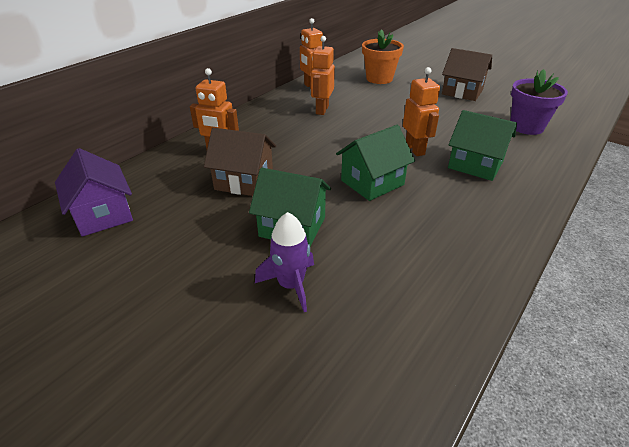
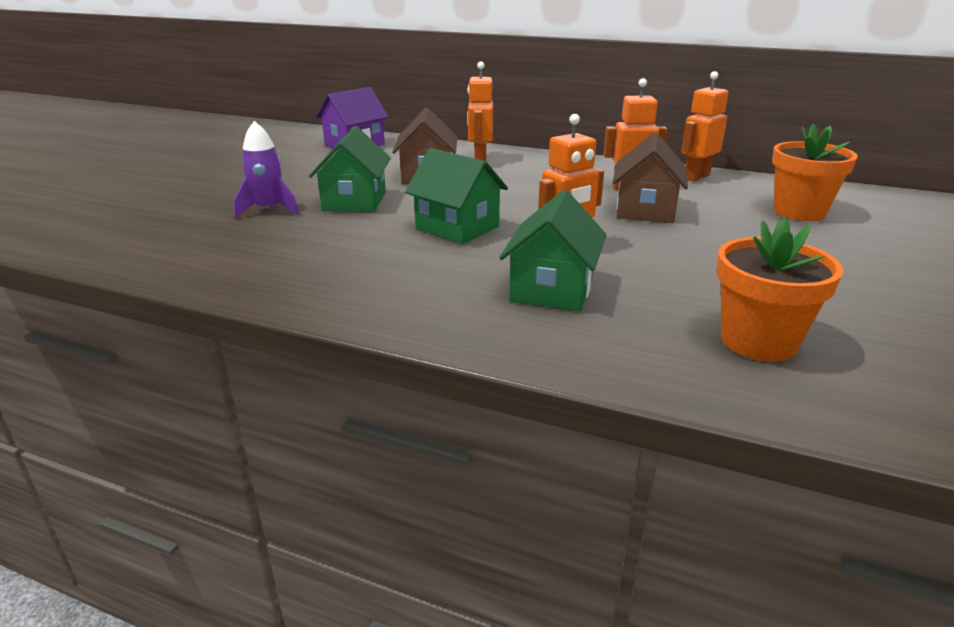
camera: 75 degrees right, 10 degrees down
brown house [442,48,492,101] -> brown house moved to [613,133,688,223]
purple flower pot [510,69,568,135] -> orange flower pot [716,218,844,362]

